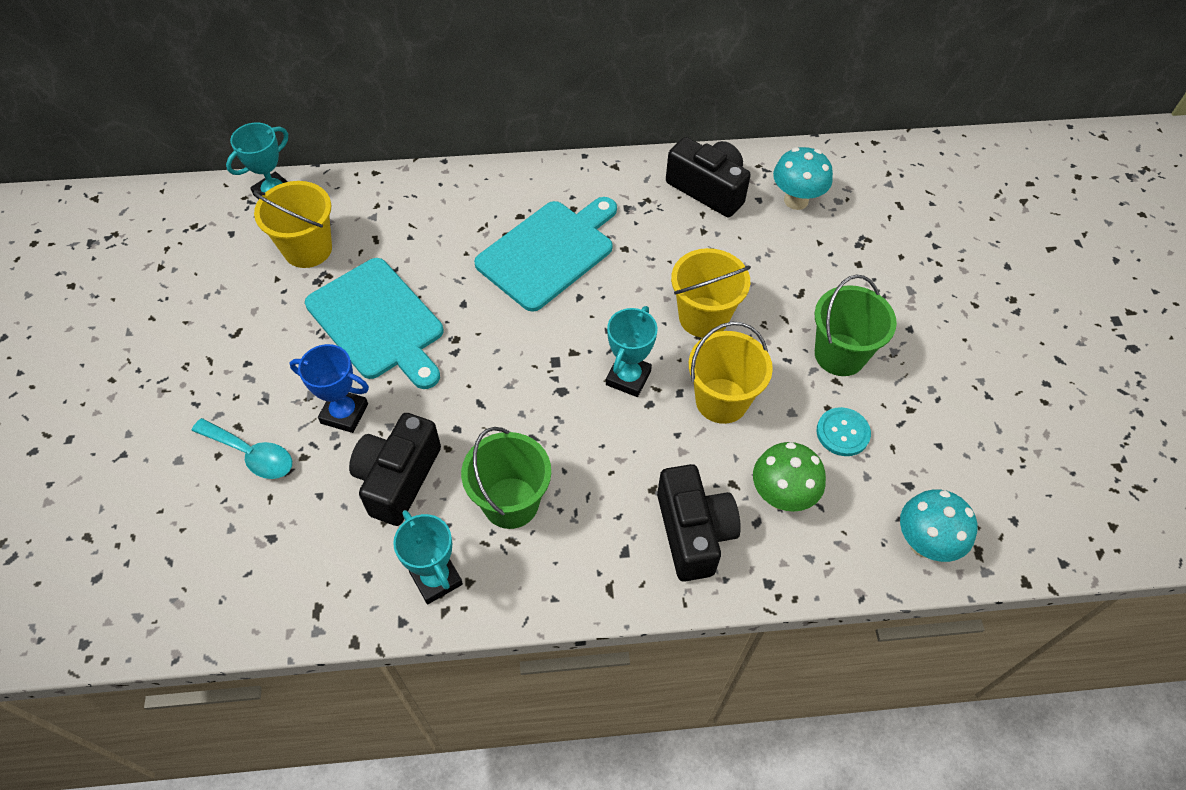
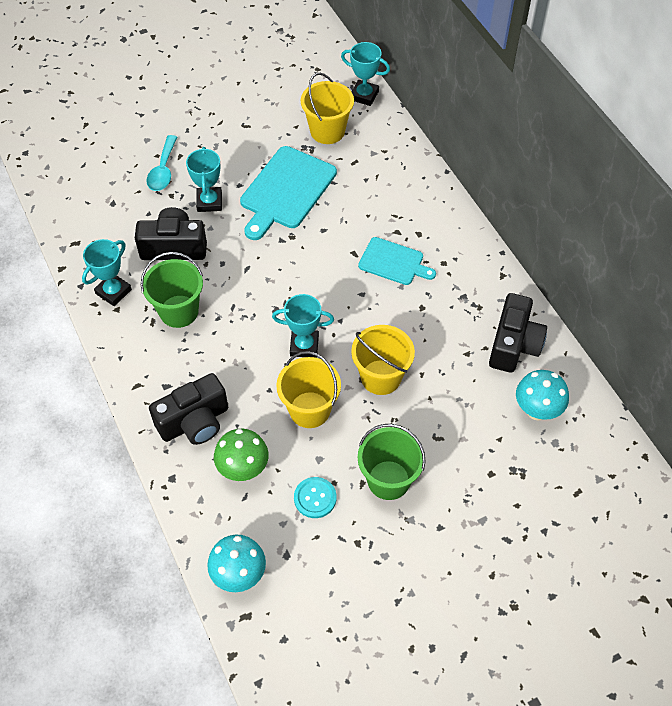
camera: 70 degrees right, 0 degrees up
blue trophy [290,344,369,433] -> turquoise trophy [186,147,222,212]
turquoise cutting board [474,197,617,312] -> turquoise cutting board [358,237,436,285], size x0.61

